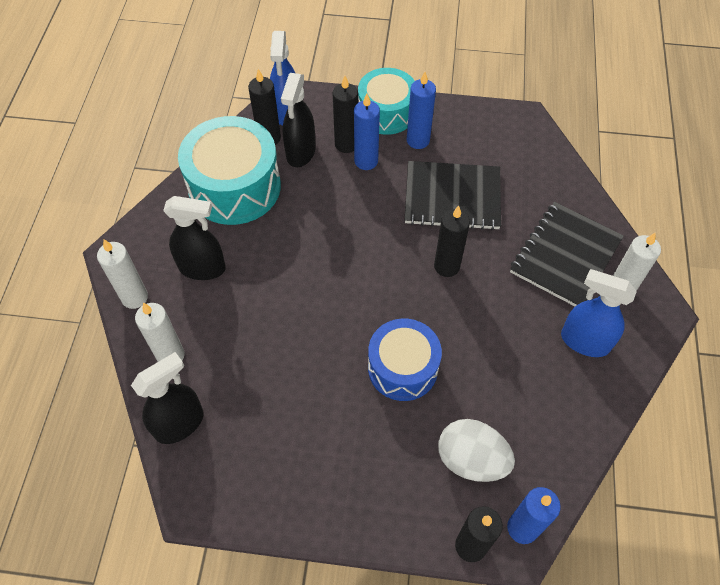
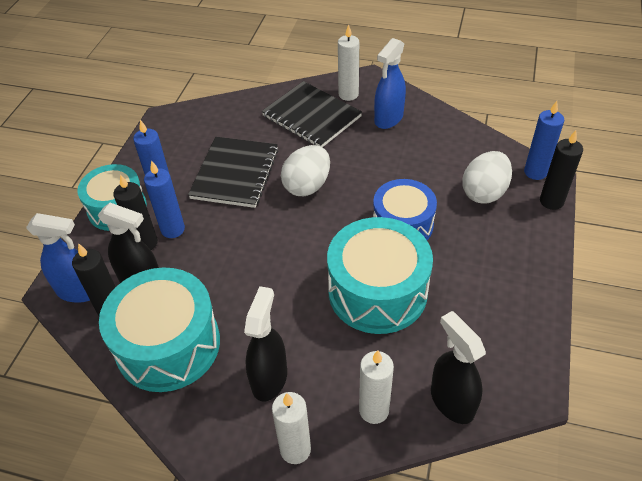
camera: 80 degrees left, 10 degrees down
black candle [434,206,470,277] -> white egg [281,145,330,196]
none -> turquoise drum [327,217,433,334]

